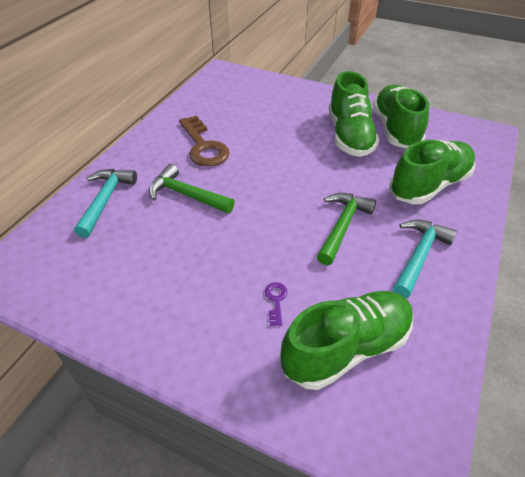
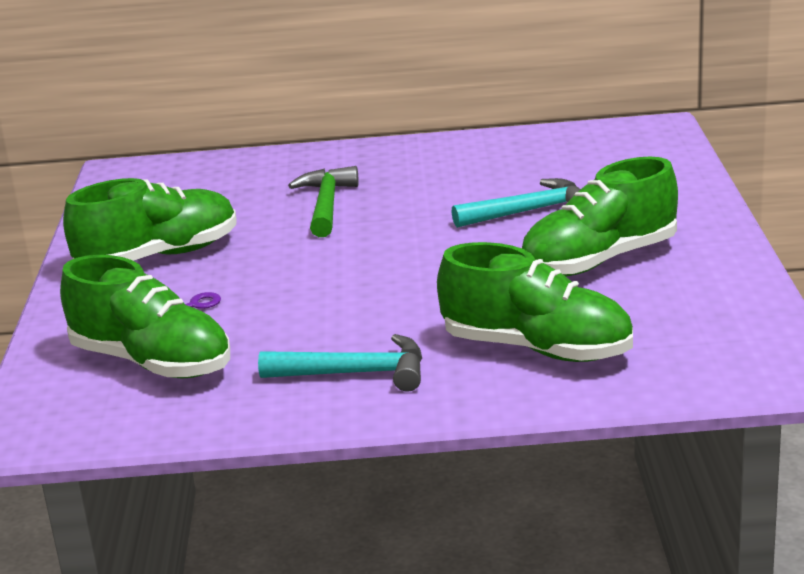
camera: 65 degrees right, 20 degrees down
turquoise hammer [74,169,137,238] -> turquoise hammer moved to [452,178,581,228]
brown key [179,116,230,166] -> none
green hammer [317,193,376,265] -> none
green shoe [373,85,429,149] -> green shoe moved to [63,178,237,261]

